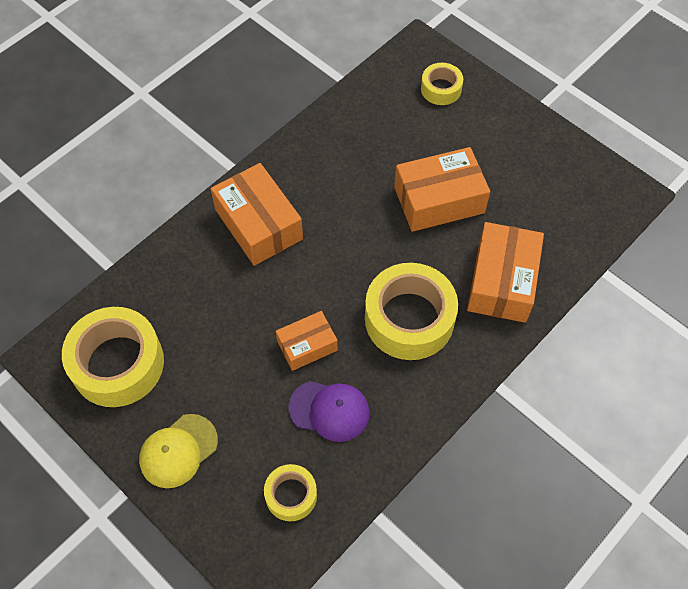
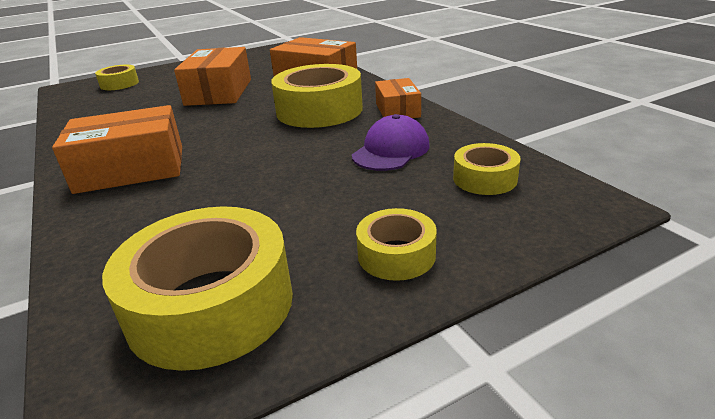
camera: 70 degrees left, 30 degrees down
yellow cap [139,414,218,488] -> yellow tape [356,208,437,281]
orange box [276,311,338,371] -> orange box moved to [375,78,421,118]

